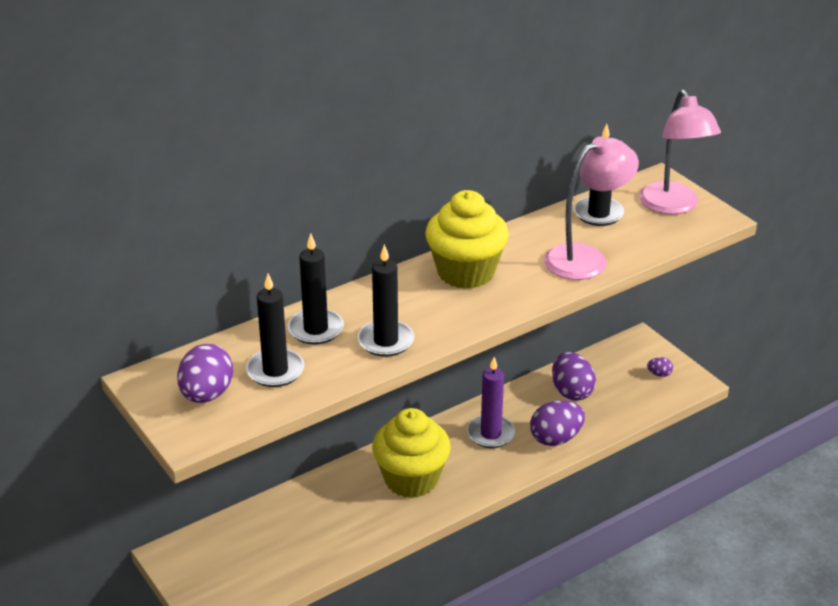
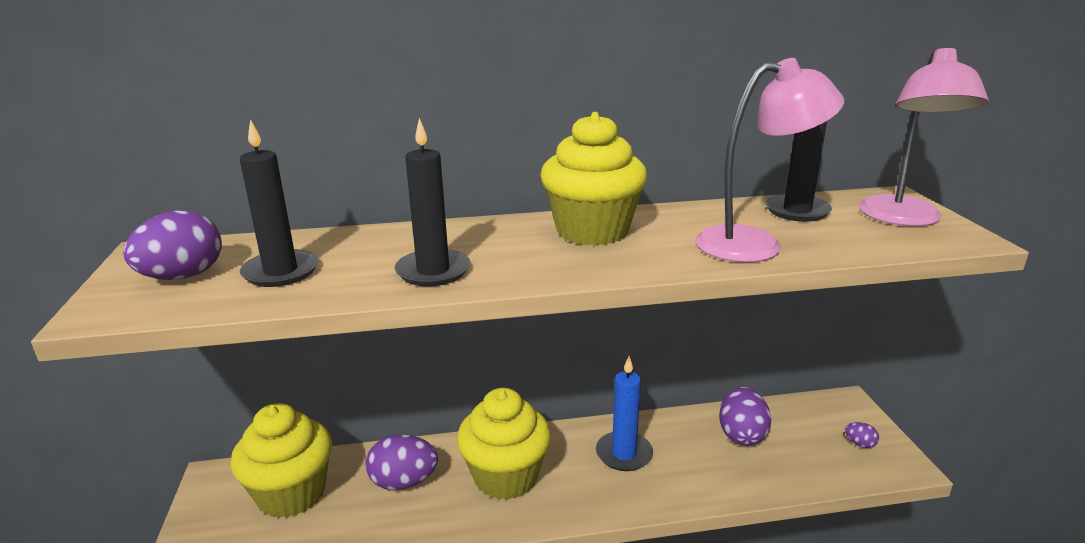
camera: 25 degrees right, 10 degrees down
black candle [288,233,344,345] -> none
purple candle [467,357,515,448] -> blue candle [596,356,653,471]
purple egg [530,401,585,446] -> purple egg moved to [365,434,438,490]
none -> yellow cupcake [230,403,332,518]

